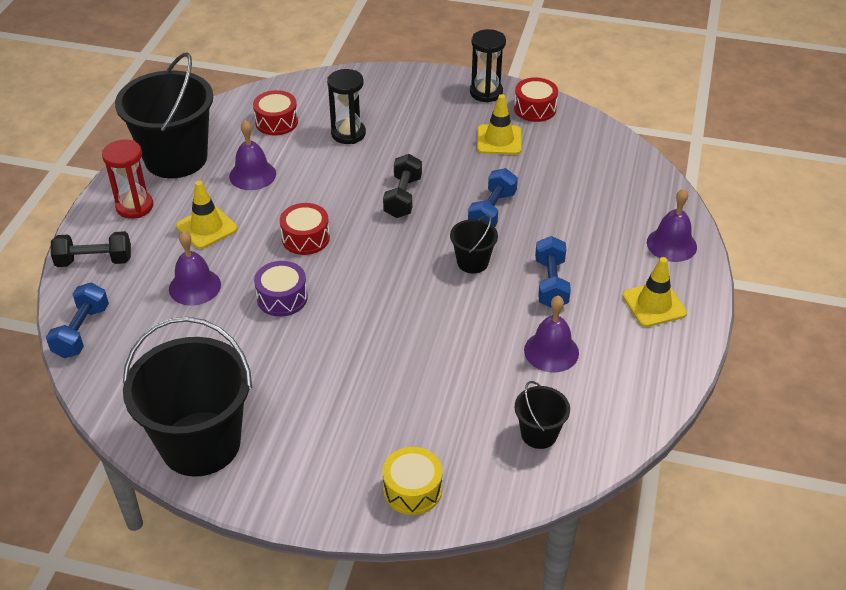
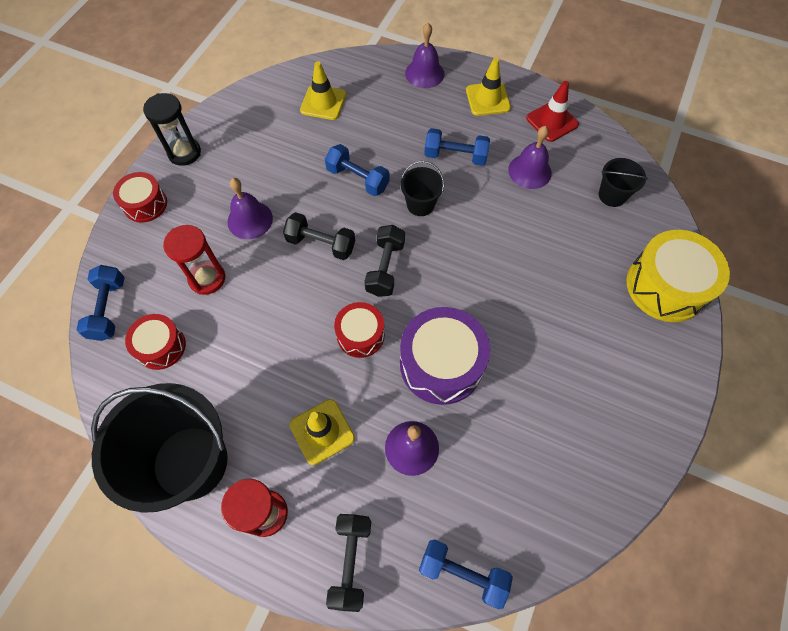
camera: 80 degrees left, 20 degrees up
black bucket [123,317,252,477] -> none
purple bell [229,120,276,190] -> purple bell moved to [227,178,273,239]
purple drum [254,261,308,317] -> purple drum [400,307,490,405], size x1.70
black hourglass [327,69,366,144] -> red hourglass [163,225,226,295]
yellow drum [383,447,443,515] -> yellow drum [627,230,730,322], size x1.70
yellow traffic cone [477,94,521,155] -> yellow traffic cone moved to [300,61,346,120]
red drum [514,77,558,122] -> red drum moved to [113,172,167,223]
none -> blue dumbbell [76,265,125,341]
none -> black dumbbell [364,225,405,297]
none -> red traffic cone [526,81,579,142]

